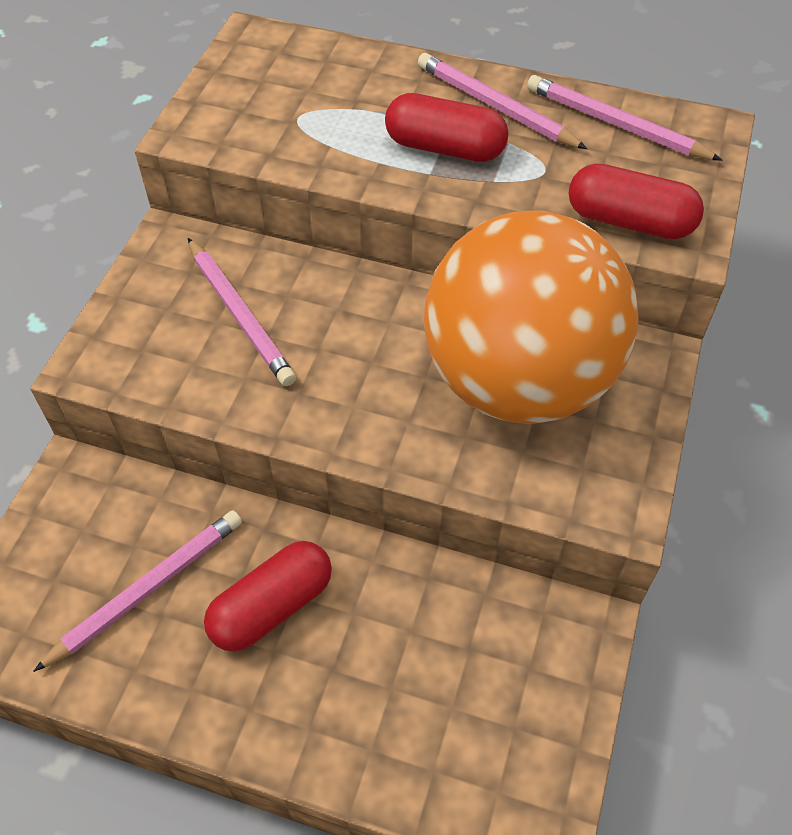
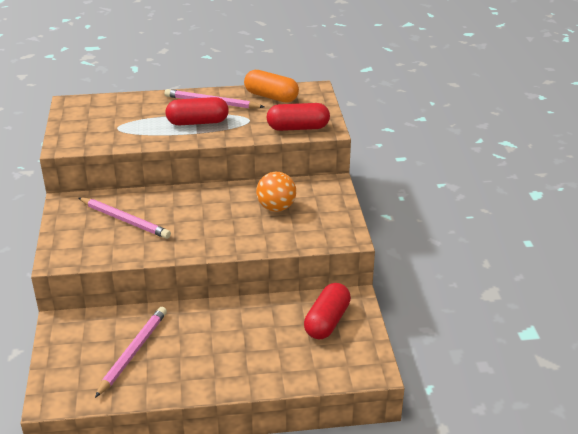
camera: 25 degrees left, 20 degrees down
red capsule [204,541,332,652] -> red capsule moved to [304,283,351,339]
orange ball [424,210,639,424] -> orange ball [256,172,296,212], size x0.41
pink pencil [527,75,723,161] -> orange capsule [244,70,299,103]

